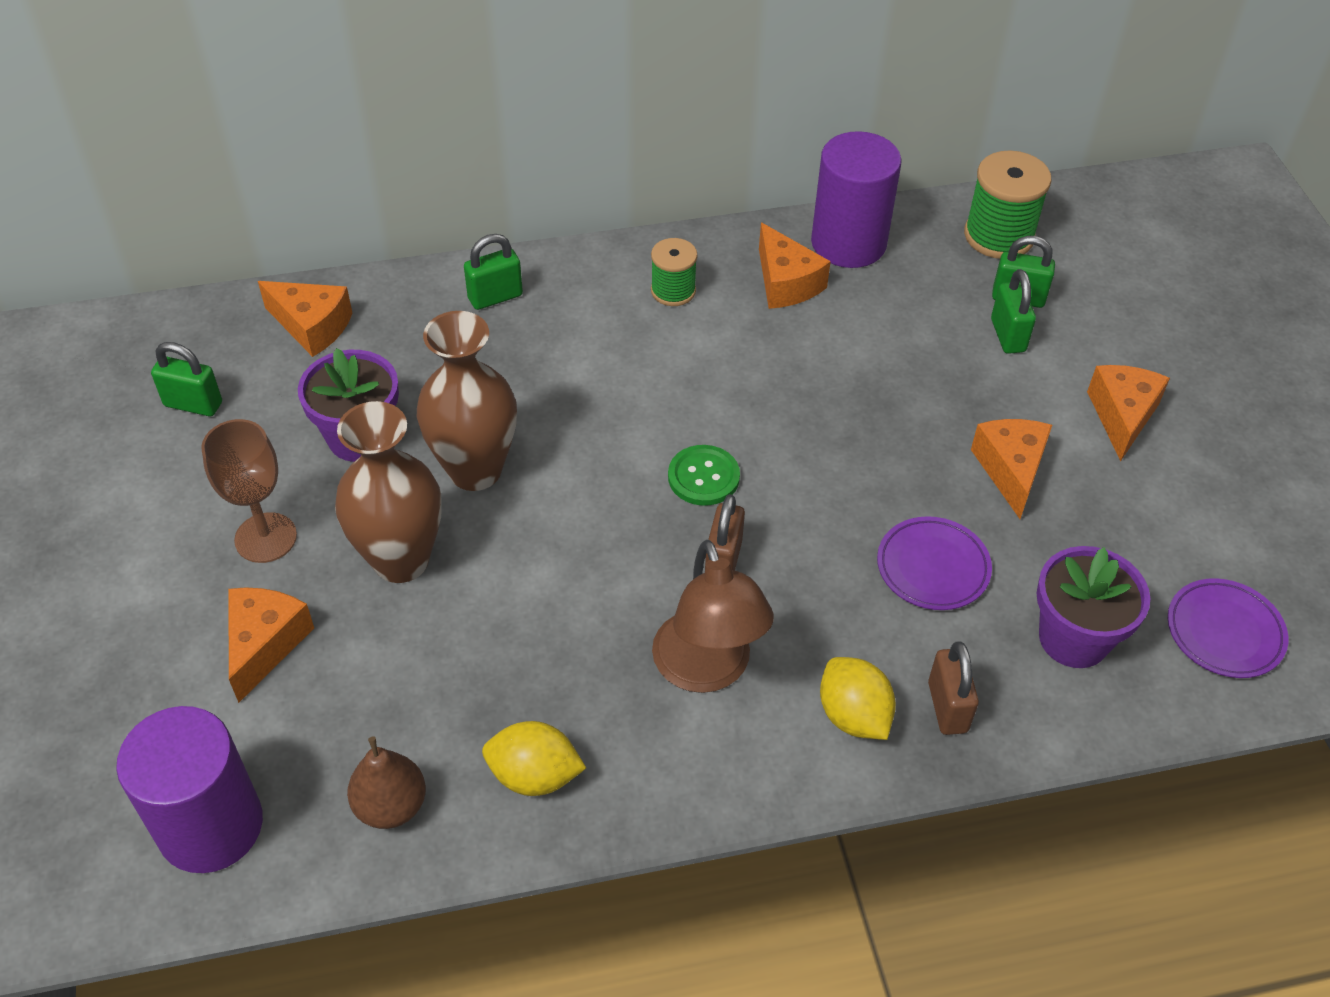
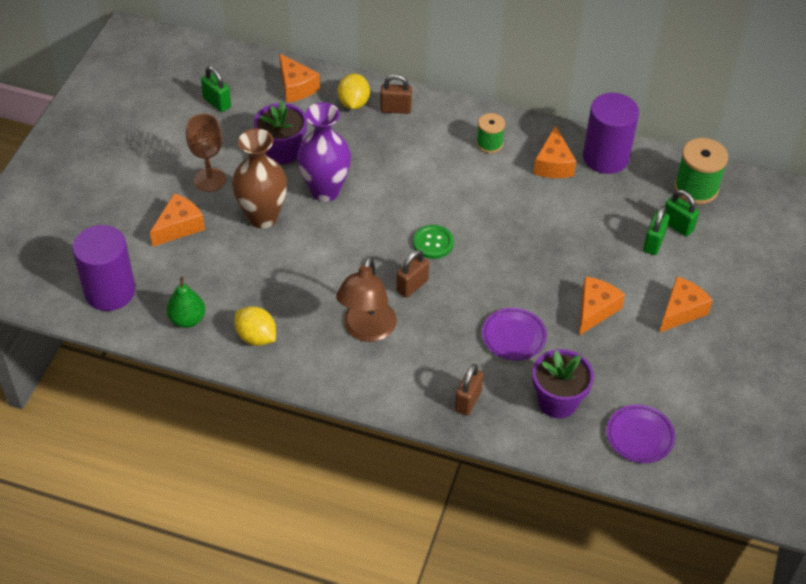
camera: 30 degrees right, 0 degrees up
brown pear [347,737,426,829] -> green pear [166,277,205,328]
brown vase [417,311,517,491] -> purple vase [297,102,351,202]
green padlock [464,234,523,310] -> brown padlock [380,74,412,114]
yellow lemon [820,657,896,740] -> yellow lemon moved to [337,73,370,109]

